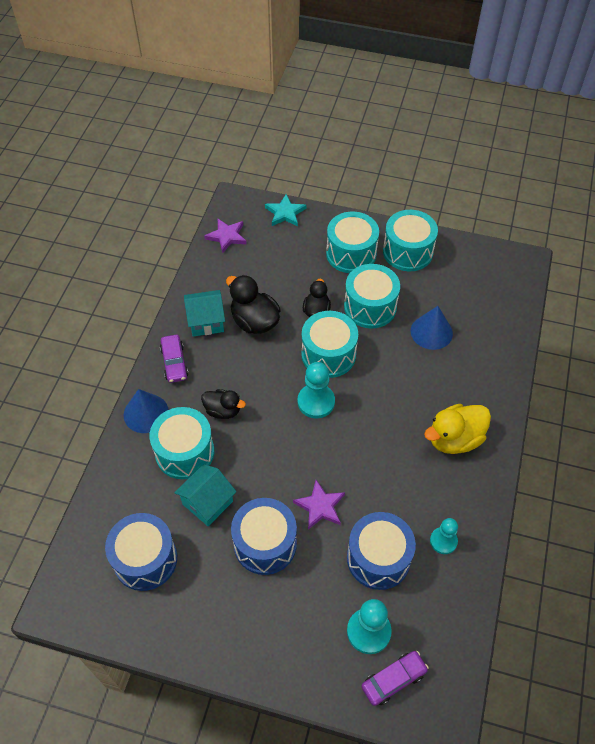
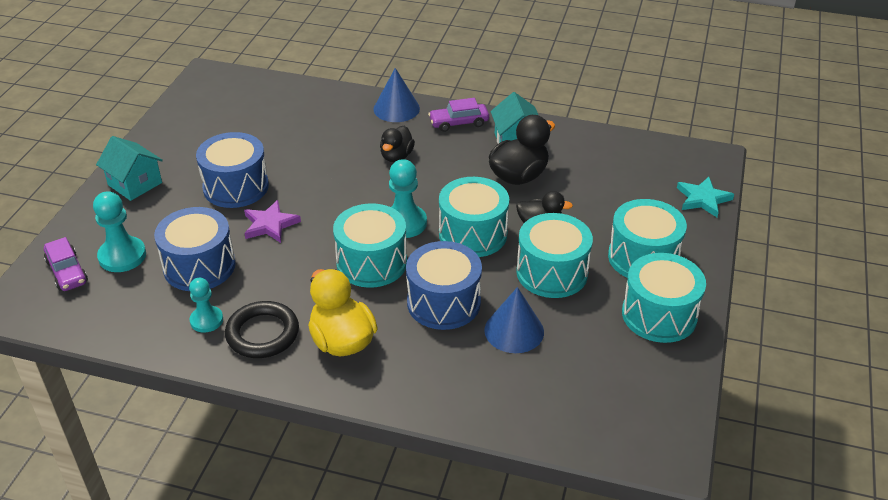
camera: 90 degrees right, 15 degrees down
blue drum [105,513,177,591] -> blue drum moved to [406,241,482,330]
turquoise drum [149,407,214,479] -> turquoise drum moved to [333,203,407,288]
turquoise house [174,464,237,526] -> turquoise house moved to [96,136,163,201]
purple star [204,219,247,253] -> none
none -> black ring [225,301,299,358]

